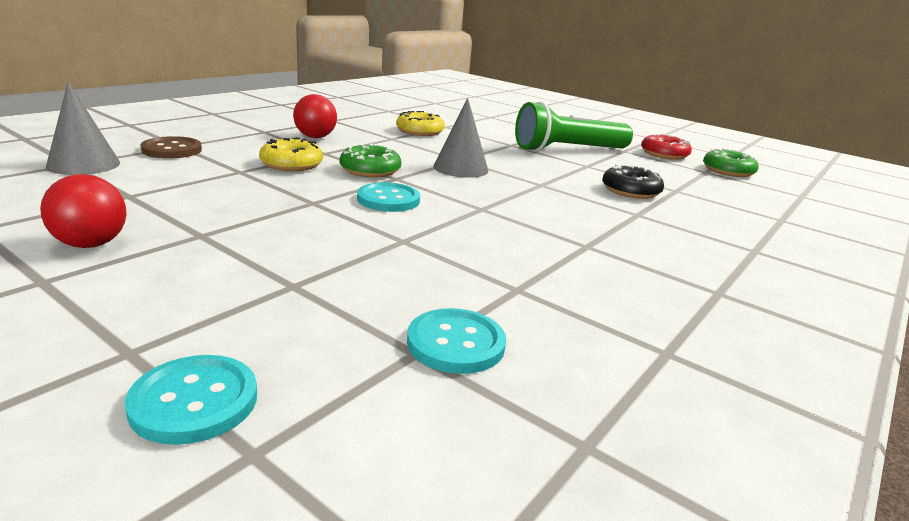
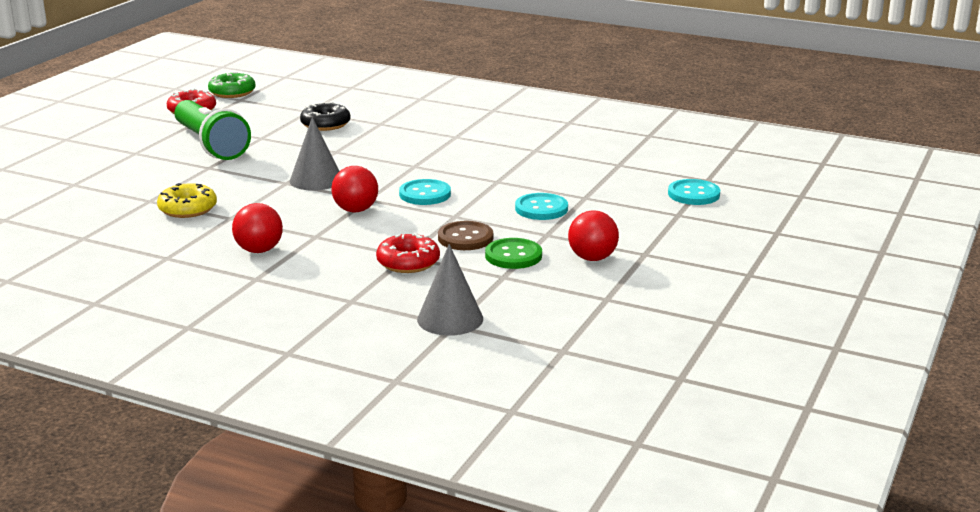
camera: 100 degrees left, 0 degrees up
brown button [140,136,202,159] -> brown button moved to [438,221,493,250]
yellow donut [259,137,323,171] -> none
green donut [340,143,401,178] -> red ball [331,166,378,212]
turquoise button [407,308,506,374] -> turquoise button moved to [515,193,568,220]
none -> red donut [376,233,440,273]
none -> green button [485,238,542,269]

